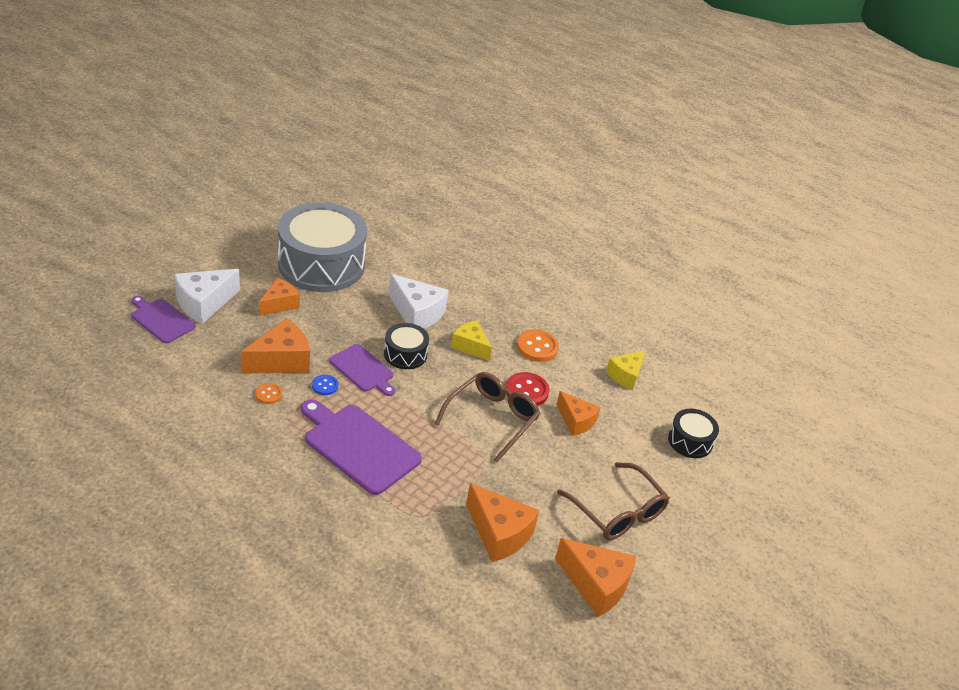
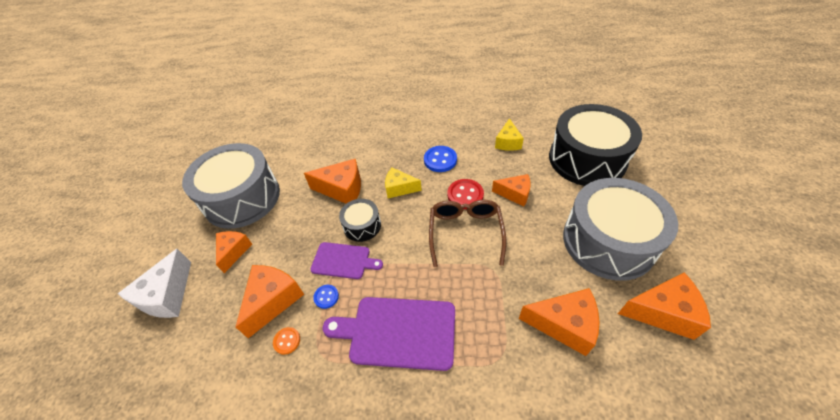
camera: 25 degrees left, 10 degrees up
purple cutting board [131,296,196,343] -> none
white cheese [388,274,448,329] -> orange cheese [304,159,361,204]
orange button [517,330,559,362] -> blue button [424,146,457,172]
brown glasses [557,462,670,540] -> grey drum [563,178,678,281]
black drum [668,409,719,458] -> black drum [549,104,642,186], size x2.15

